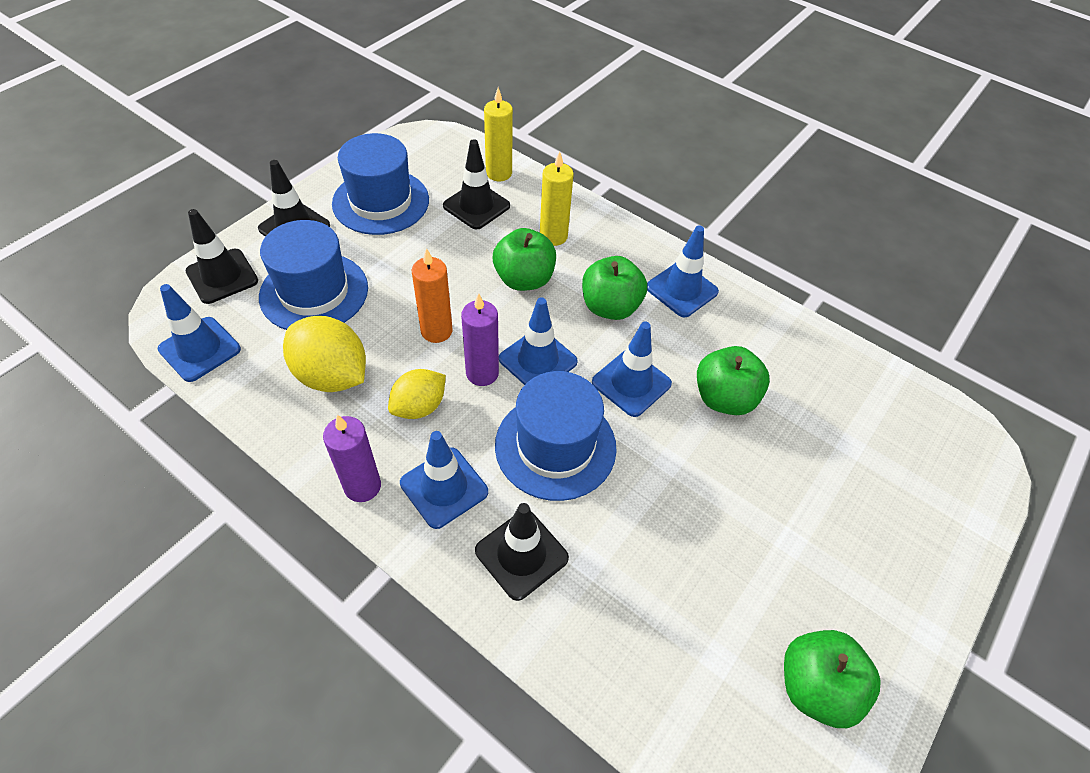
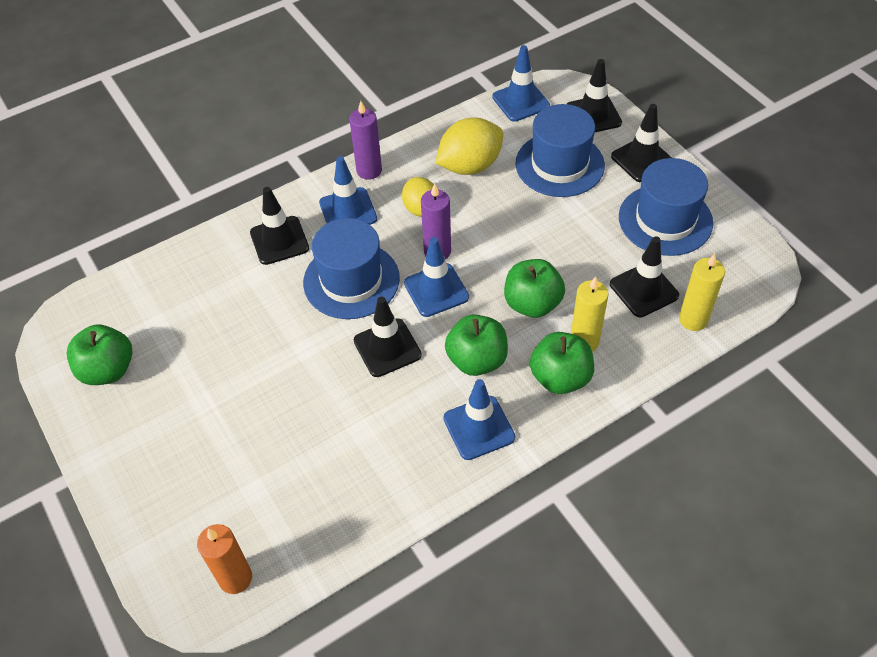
camera: 115 degrees right, 0 degrees up
orange candle [412,248,453,343] -> orange candle moved to [197,524,252,594]
blue traffic cone [592,322,672,417] -> black traffic cone [354,297,422,377]
green apple [697,346,770,415] -> green apple moved to [530,332,594,394]

